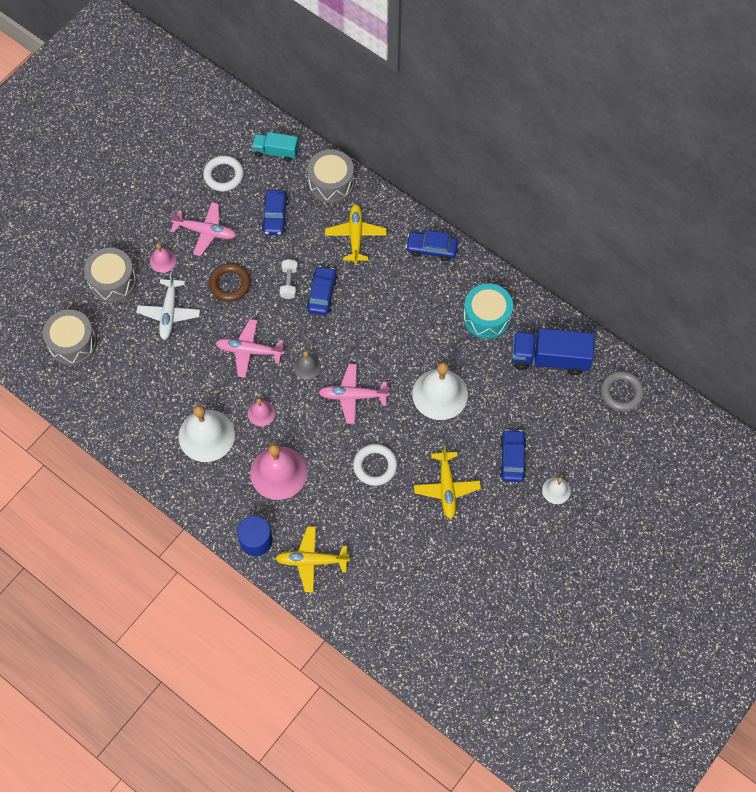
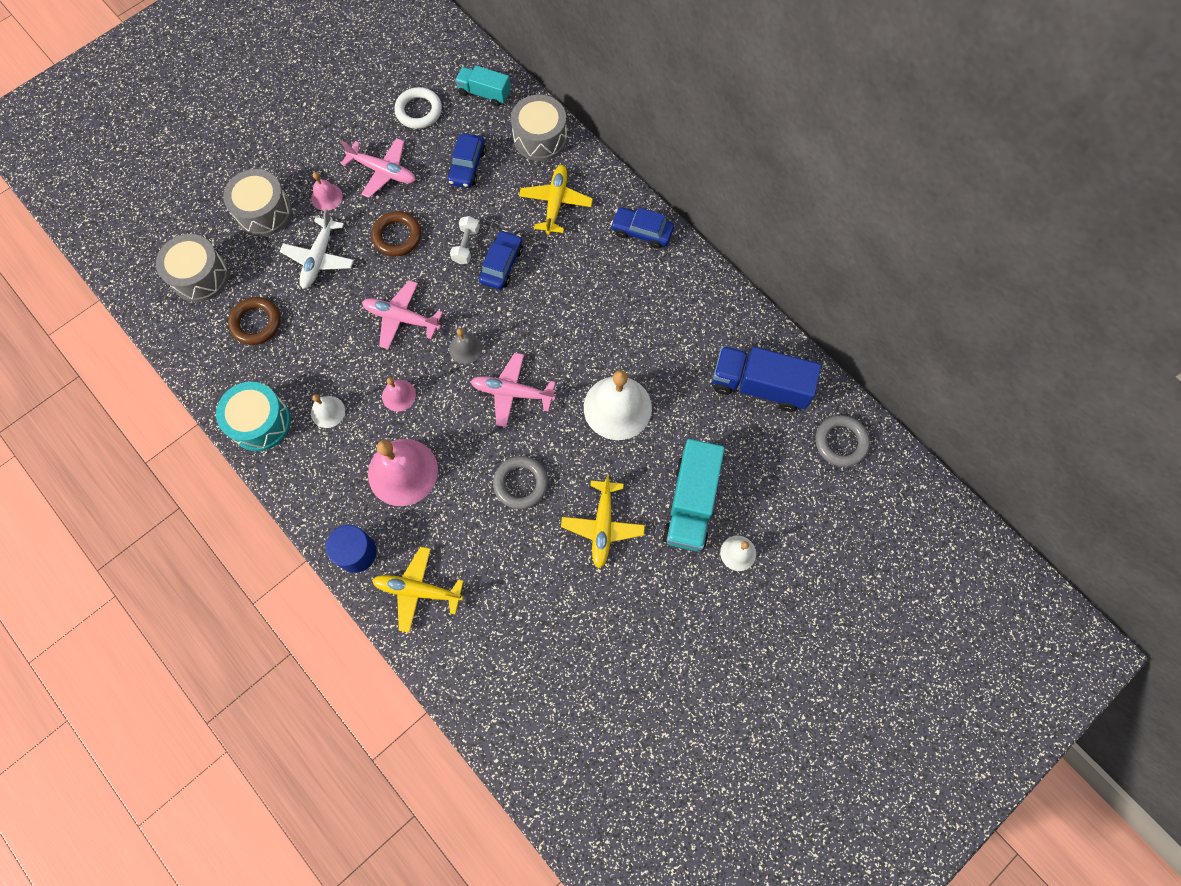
camera: 10 degrees right, 5 degrees up
white bell [178,405,235,462] -> white bell [311,394,345,428], size x0.50
white ring [353,444,397,486] -> grey ring [493,456,548,509]
turquoise drum [463,283,513,339] -> turquoise drum moved to [216,382,291,451]
blue car [499,429,527,482] -> turquoise truck [662,439,725,551]
none -> brown ring [228,297,281,345]

